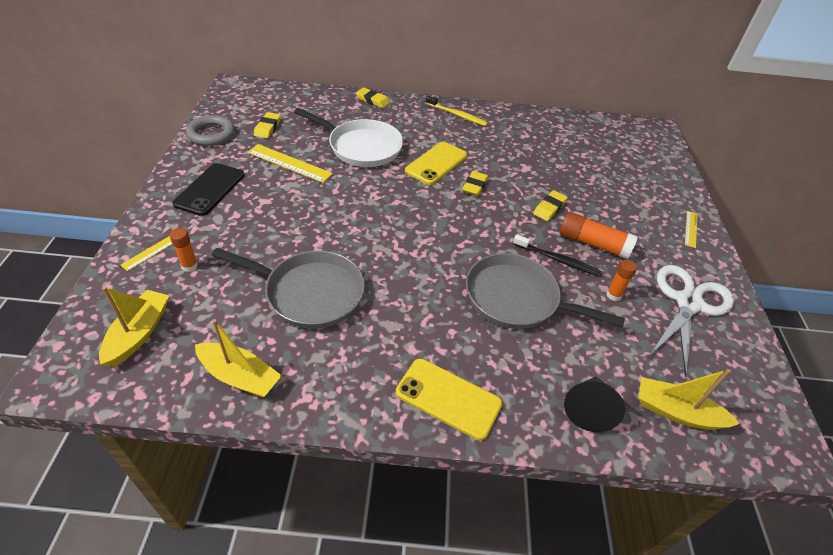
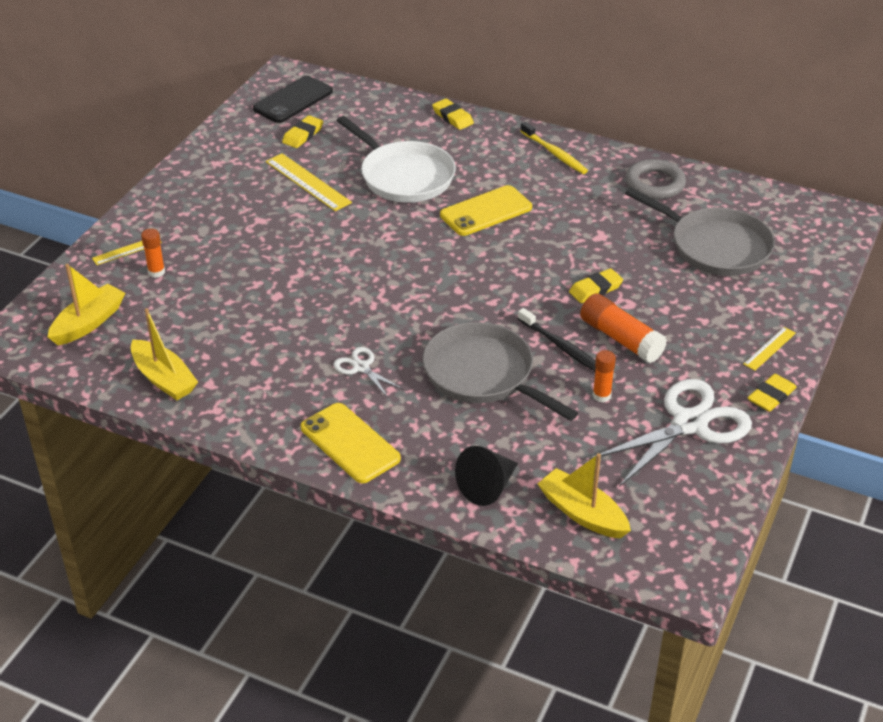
camera: 25 degrees right, 5 degrees down
black phone [173,163,245,216] -> black phone moved to [253,76,333,123]
grey ring [186,115,235,146] -> grey ring moved to [625,159,686,199]
grey pan [212,248,365,329] -> grey pan moved to [625,187,775,276]
yellow eraser [462,171,488,196] -> yellow eraser moved to [748,374,797,412]
none -> white scissors [334,347,404,398]

